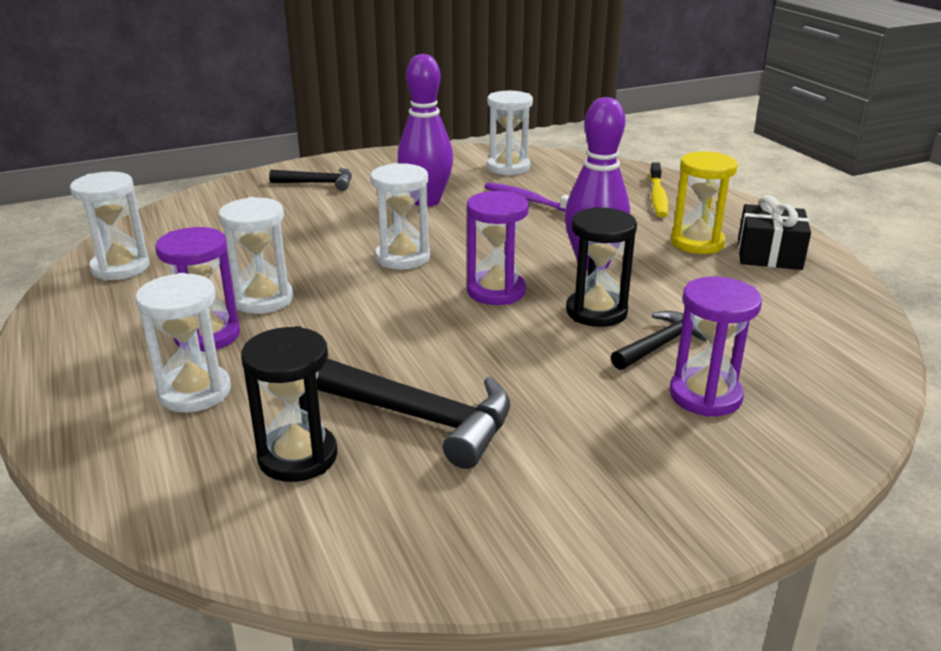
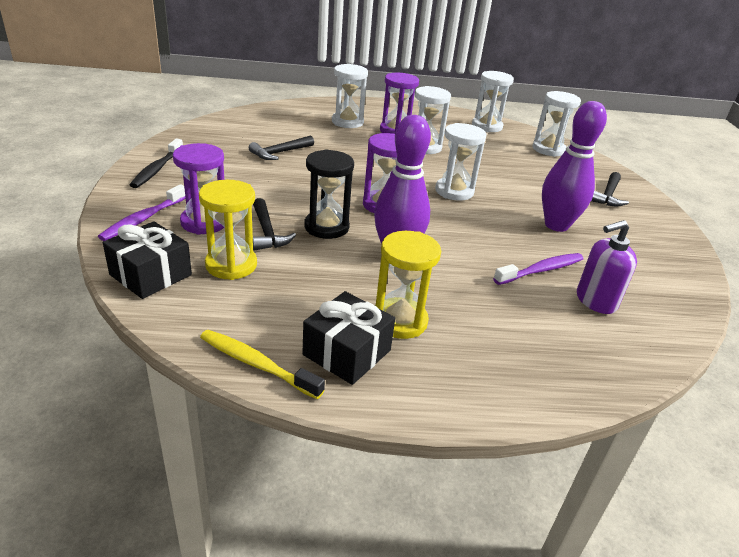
camera: 110 degrees right, 5 degrees up
black hourglass [241,326,338,482] -> none
black hammer [316,358,510,469] -> black hammer [249,135,314,160], size x0.58
white hourglass [487,91,533,176] -> white hourglass moved to [532,91,581,157]
yellow toothbrush [649,162,669,217] -> yellow toothbrush moved to [200,330,325,399]
none -> purple toothbrush [98,184,186,241]
none -> black gift [103,221,192,299]
none -> black toothbrush [130,139,183,188]
none -> yellow hourglass [199,180,257,280]
none -> purple soap dispenser [577,220,637,314]

